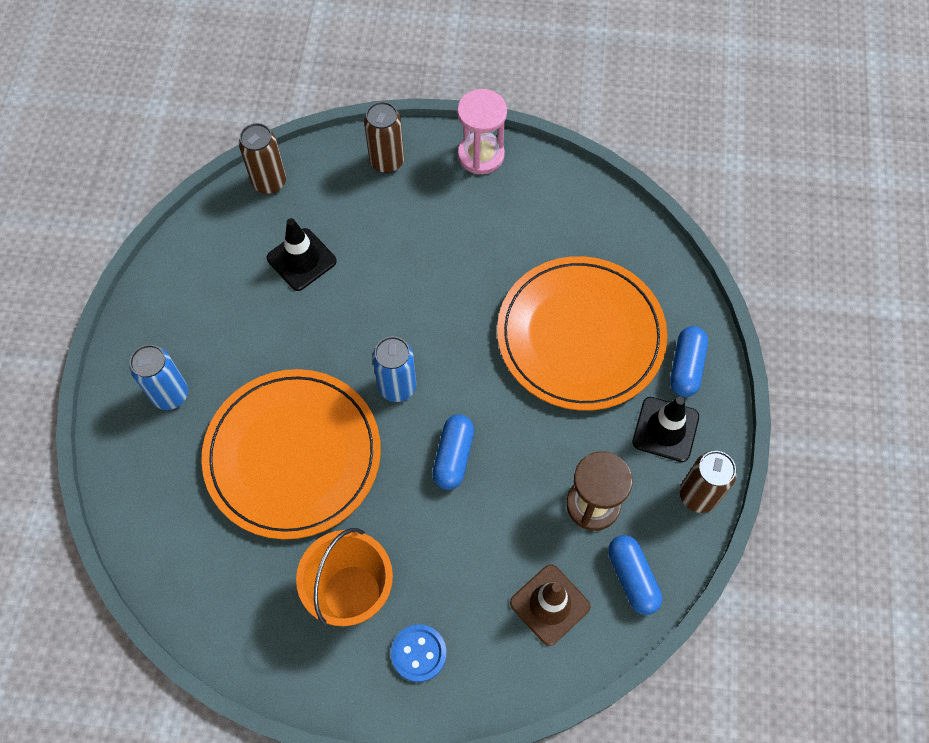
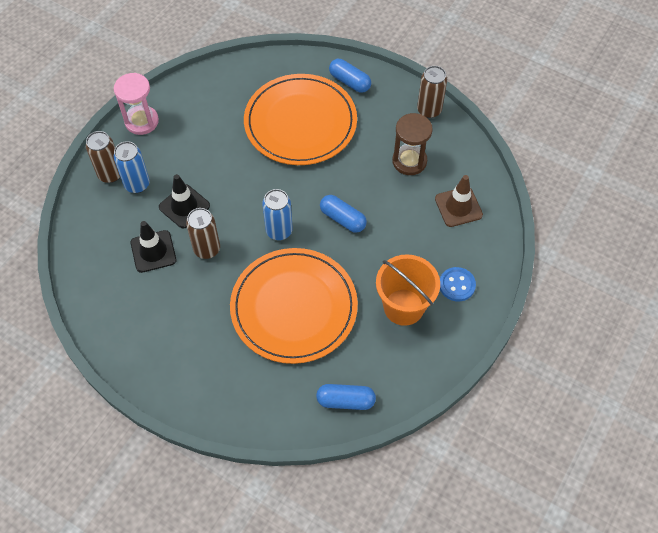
camera: 65 degrees left, 5 degrees down
blue can [130,345,188,410] -> blue can moved to [113,141,150,193]
brown can [239,123,286,194] -> brown can moved to [186,208,220,259]
blue capsule [608,535,662,615] -> blue capsule moved to [316,384,376,410]
black traffic cone [632,397,699,462] -> black traffic cone moved to [159,174,210,229]

